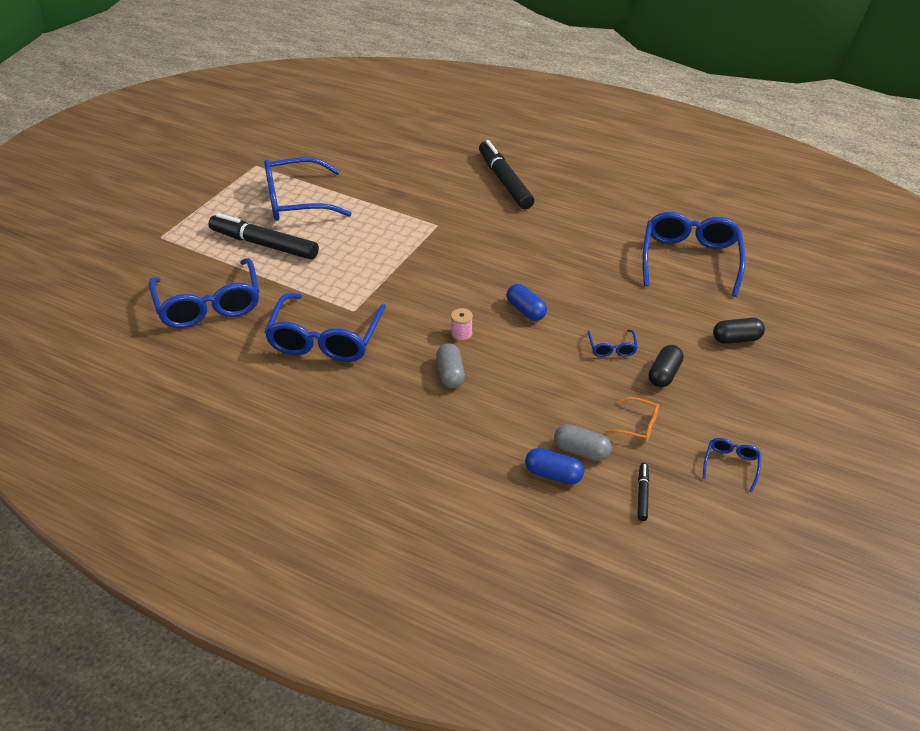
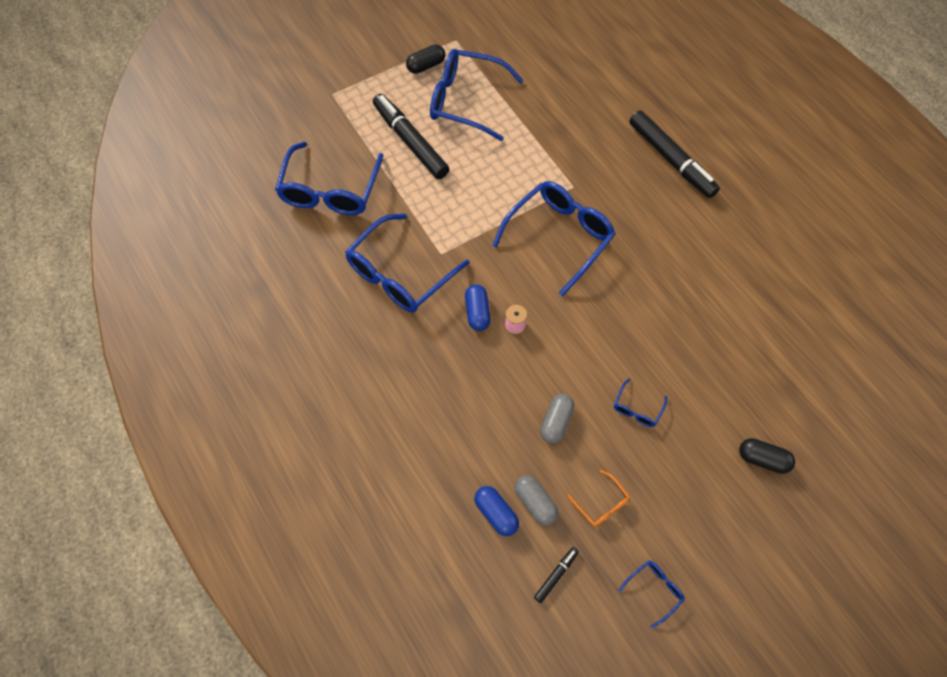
camera: 30 degrees right, 20 degrees up
grey capsule [436,343,465,388] -> grey capsule moved to [540,394,574,444]
black marker [479,140,534,209] -> black marker turned 135 degrees clockwise [630,111,720,198]
blue capsule [507,284,547,321] -> blue capsule moved to [465,284,491,331]
blue glasses [642,212,746,297] -> blue glasses moved to [492,181,616,296]
black capsule [648,345,684,387] -> black capsule moved to [406,44,445,74]

